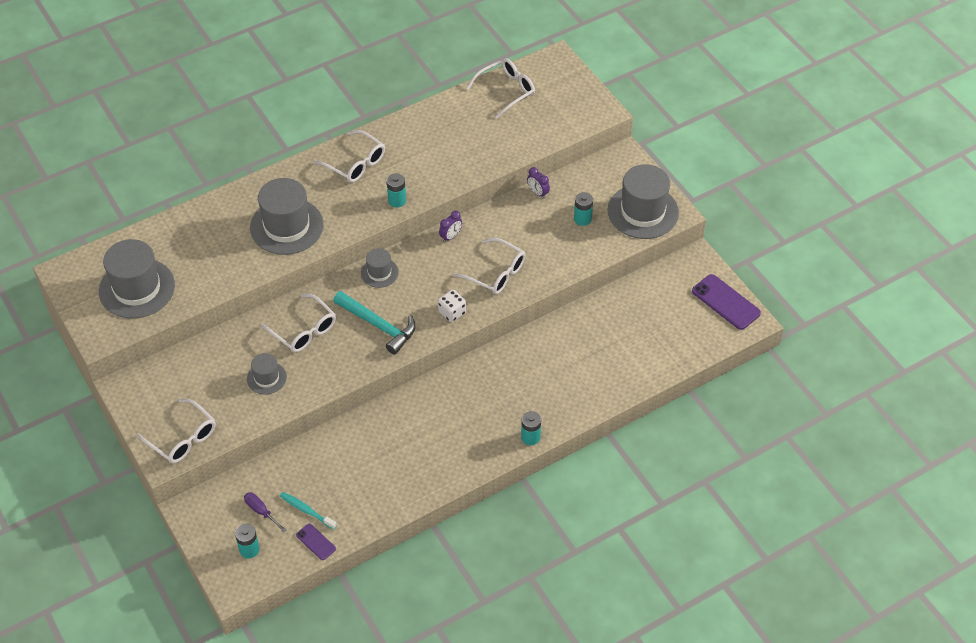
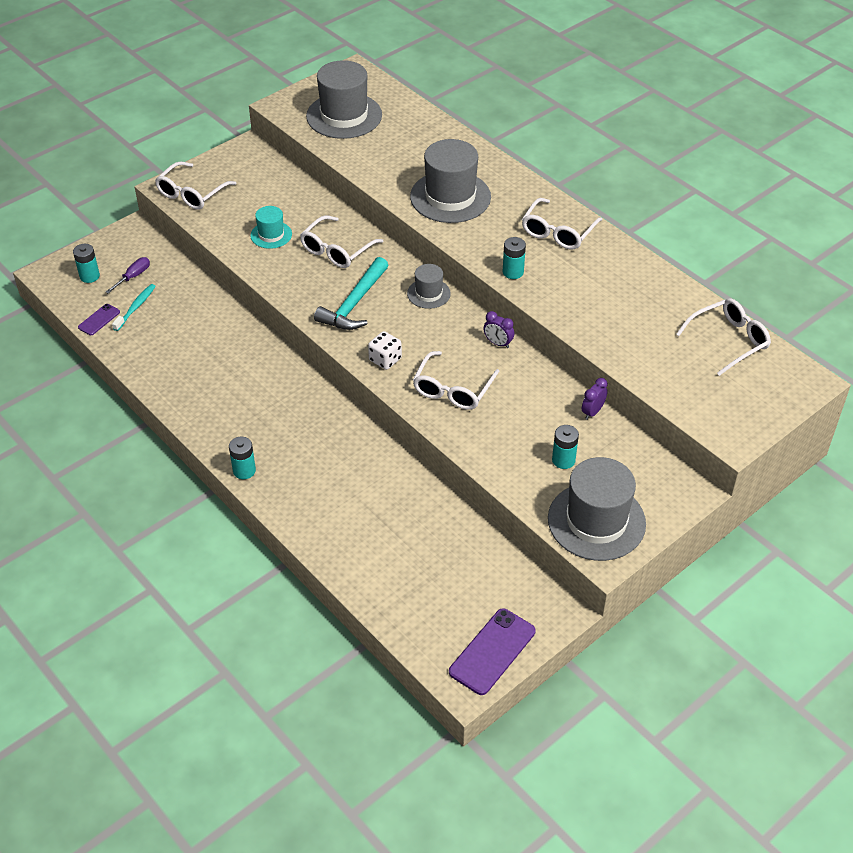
camera: 80 degrees right, 5 degrees down
grey hat [247,353,287,395] -> turquoise hat [250,206,292,249]
white glasses [466,58,535,118] -> white glasses turned 75 degrees counterclockwise [676,298,771,376]

